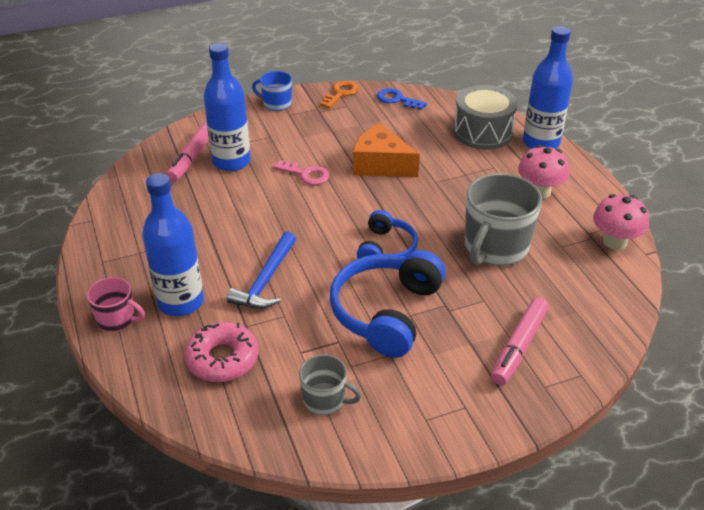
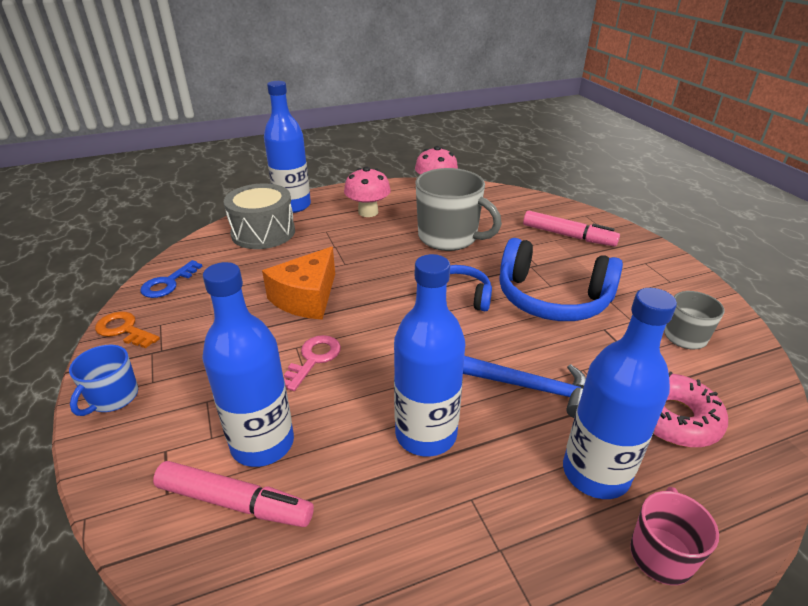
camera: 90 degrees left, 5 degrees down
none -> blue bottle [394,254,465,457]

